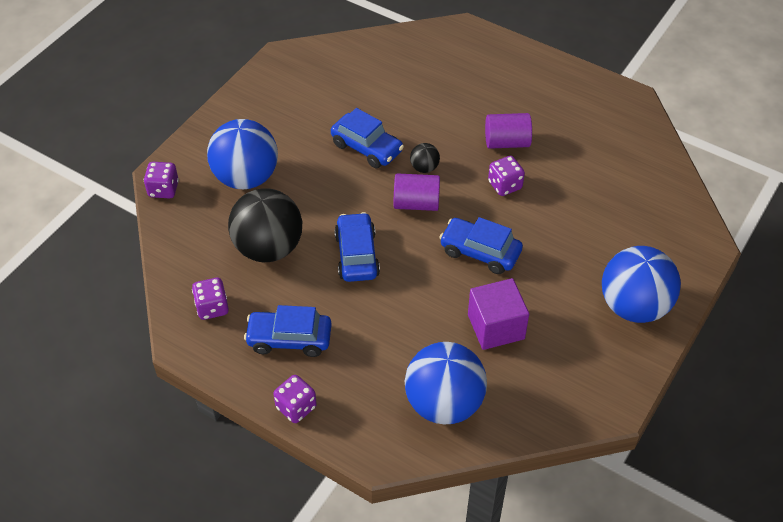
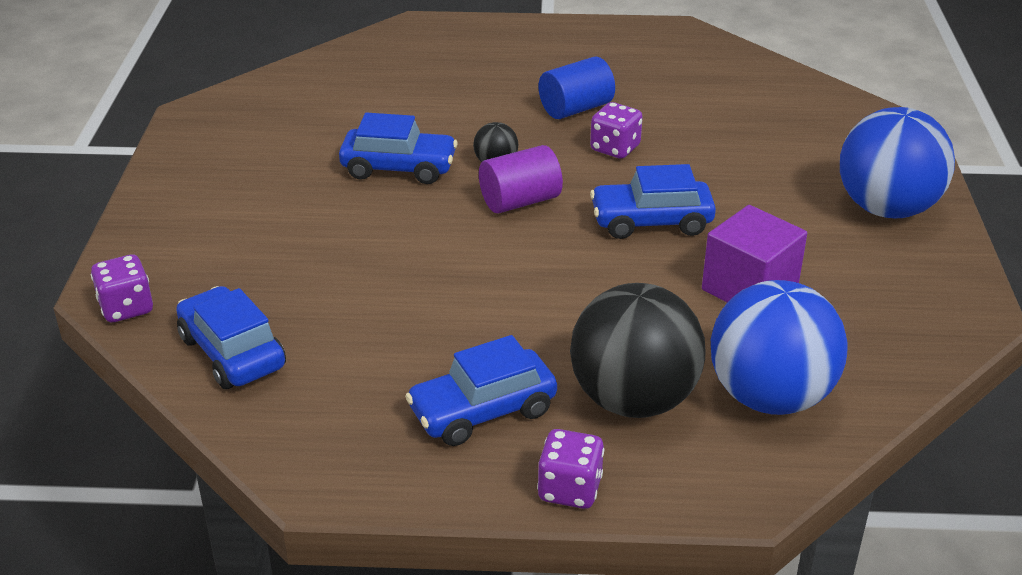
camera: 30 degrees left, 15 degrees down
purple dice [192,278,229,320] -> none
blue ball [207,119,278,189] -> none
black ball [228,188,302,262] -> black ball moved to [570,283,705,418]
blue car [334,212,380,282] -> blue car moved to [176,286,286,389]
purple cylinder [485,113,532,149] -> blue cylinder [539,57,615,119]

